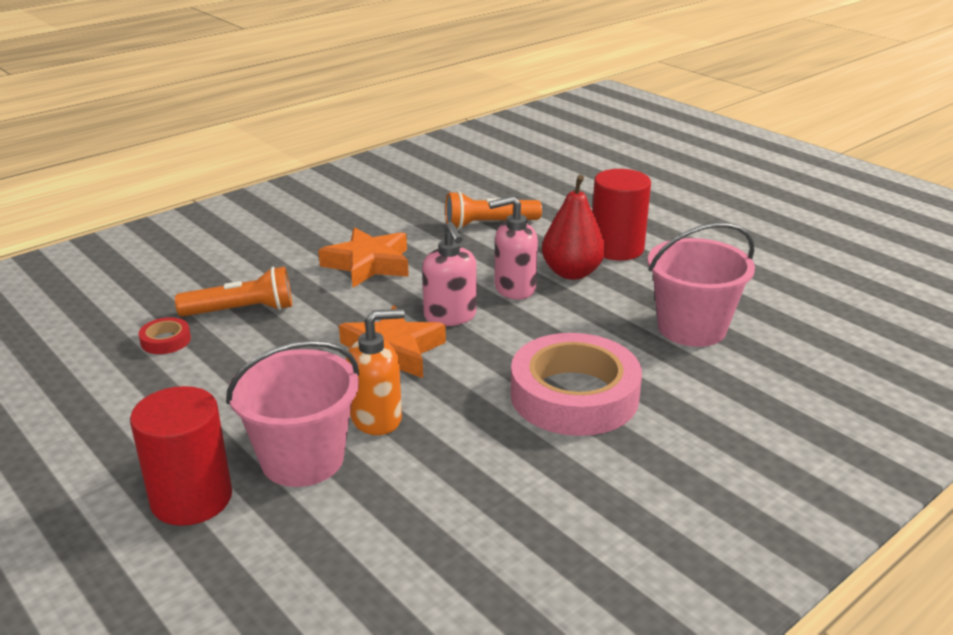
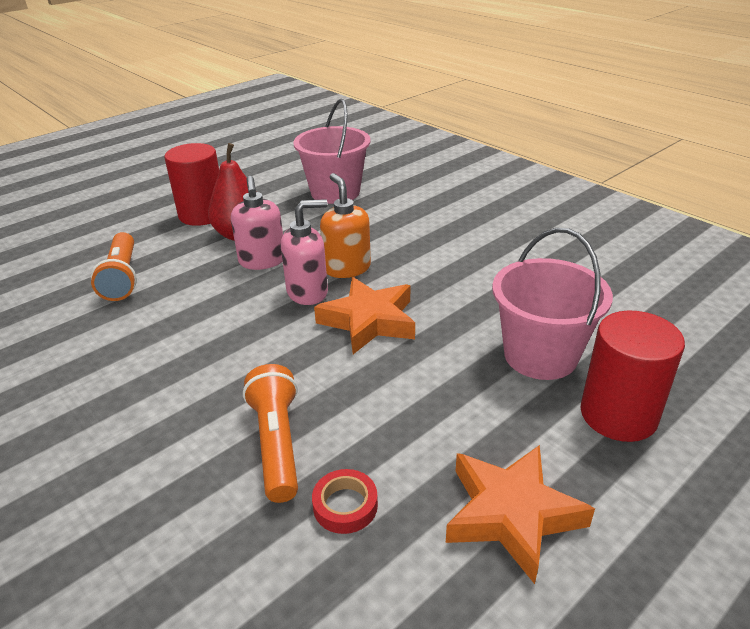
camera: 90 degrees left, 5 degrees up
orange star [318,227,409,287] -> orange star moved to [446,445,595,584]
orange soap dispenser [346,309,405,435] -> orange soap dispenser moved to [320,173,371,278]
pink tape [510,333,642,436] -> none

